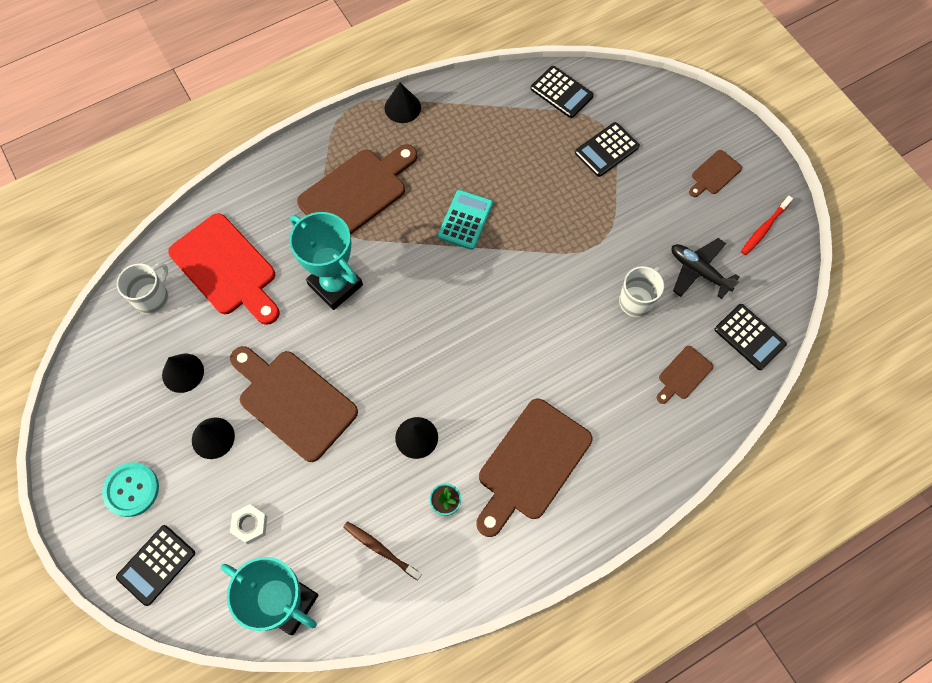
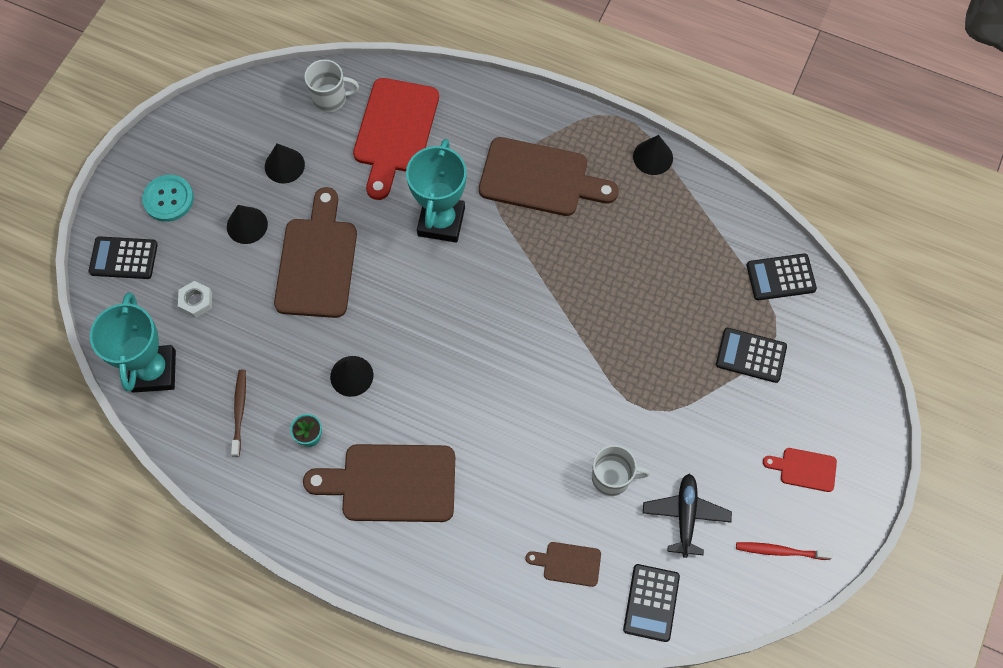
camera: 55 degrees right, 0 degrees up
turquoise calculator [438,190,493,250] -> none
black calculator [531,66,594,118] -> black calculator turned 75 degrees clockwise [747,254,817,300]
brown cutting board [689,150,742,197] -> red cutting board [763,448,837,492]

